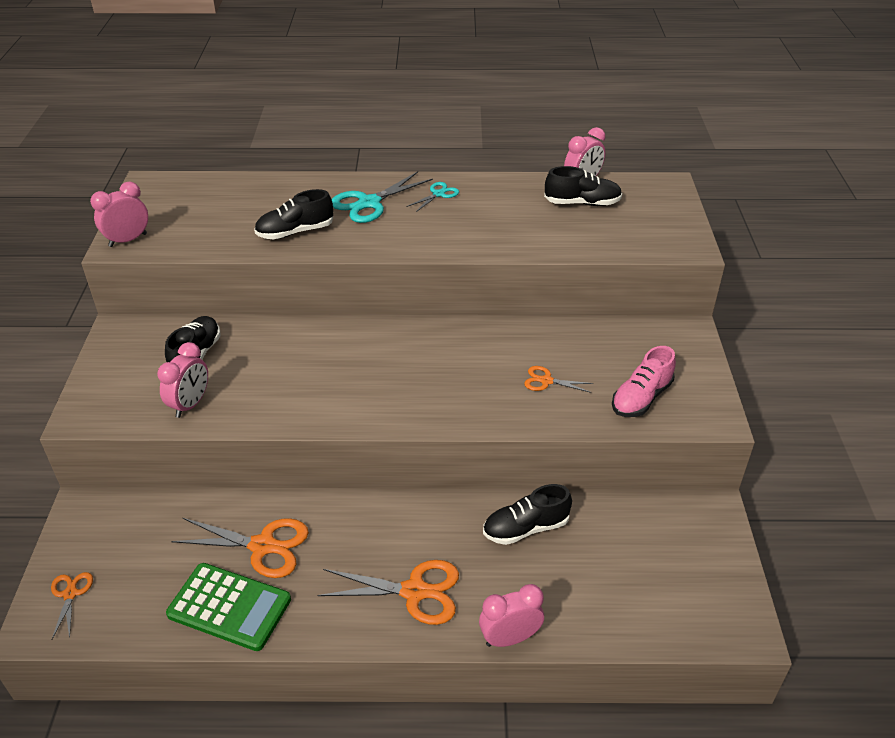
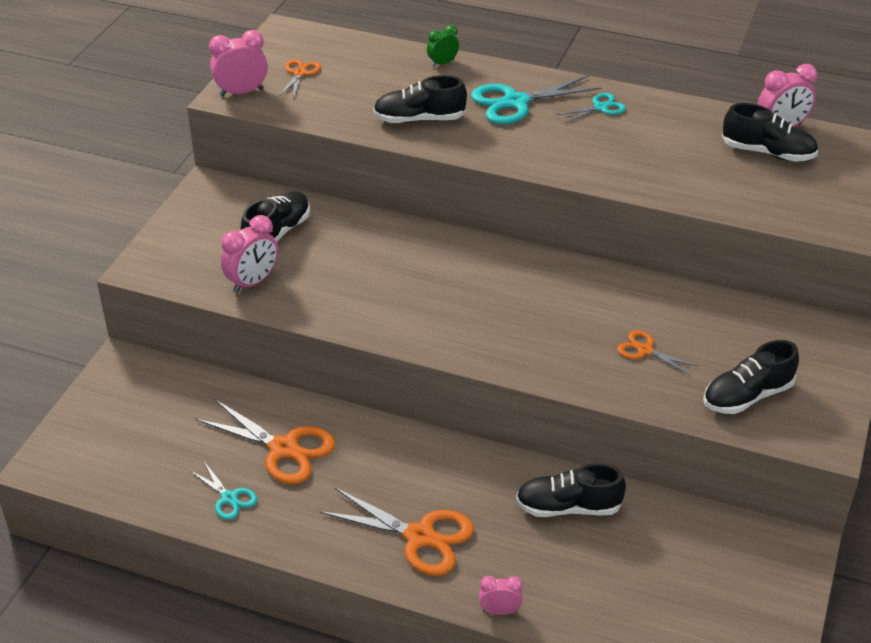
camera: 20 degrees right, 0 degrees up
orange scissors [51,572,93,639] -> orange scissors moved to [279,59,321,97]
green calculator [166,563,291,651] -> turquoise scissors [190,462,257,520]
pink clock [479,584,544,647] -> pink clock [479,576,523,615], size x0.61
pink shoe [612,346,676,417] -> black shoe [703,340,799,414]
none -> green clock [427,25,459,67]

